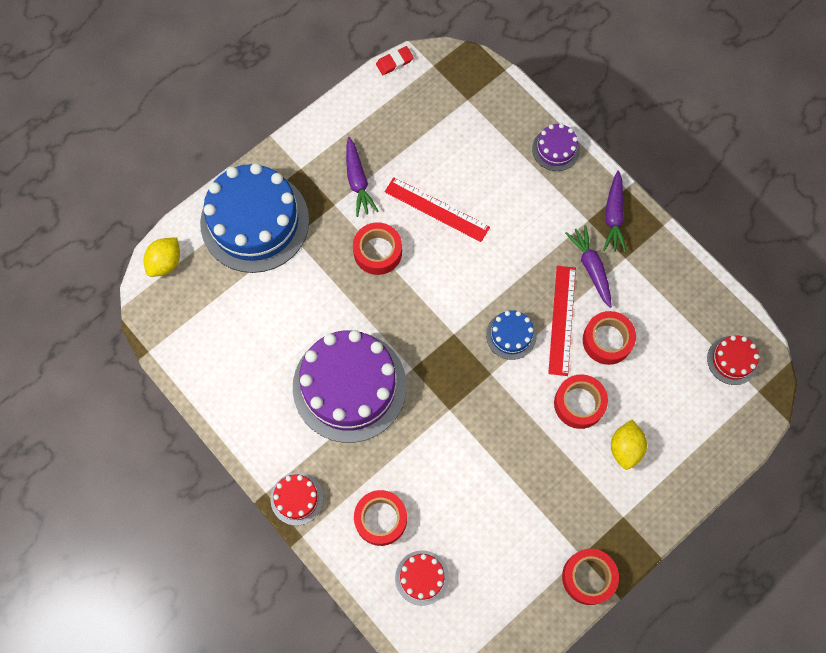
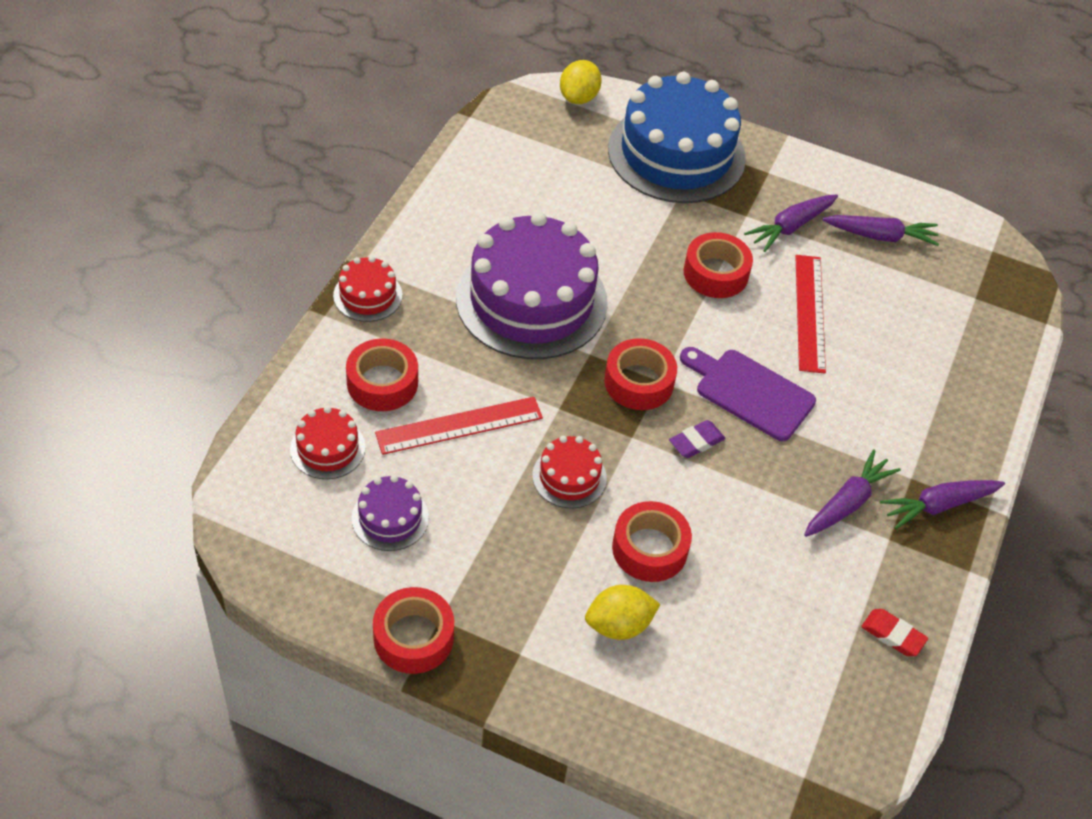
camera: 60 degrees right, 20 degrees down
yellow lemon [144,237,180,277] -> yellow lemon turned 75 degrees counterclockwise [560,60,602,104]
red eraser [376,46,414,75] -> red eraser moved to [861,609,928,656]
blue cake [486,310,537,360] -> purple eraser [669,420,725,458]
purple cake [532,123,580,171] -> purple cake moved to [352,475,429,551]
red ruler [548,266,576,376] -> red ruler moved to [375,397,543,455]
red tape [583,311,636,365] -> red tape moved to [604,338,677,410]
red cake [707,335,759,385] -> red cake moved to [532,436,607,508]
none -> purple cutting board [680,347,816,441]
none -> purple carrot [823,215,939,246]

